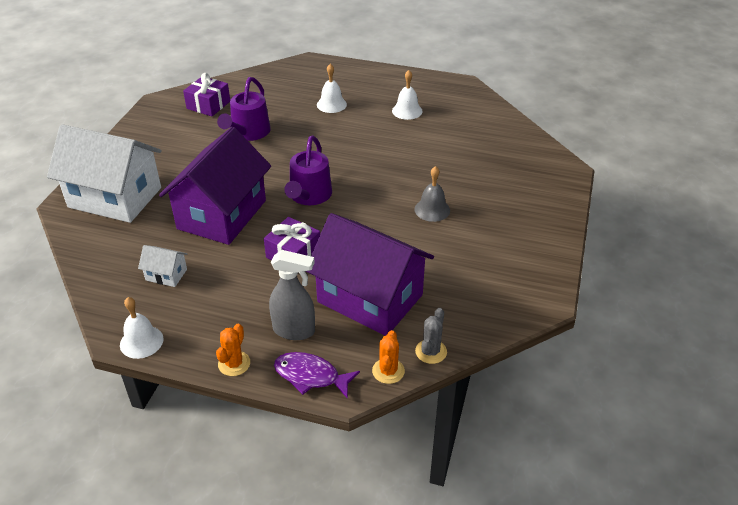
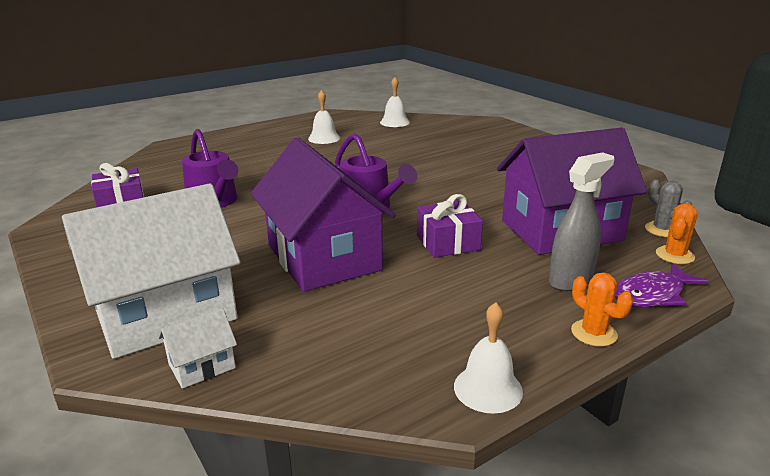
camera: 50 degrees left, 15 degrees down
white house [138,245,187,287] -> white house moved to [158,308,237,389]
white bell [317,64,347,113] -> white bell moved to [380,77,410,127]
orange cactus [372,330,405,384] -> orange cactus turned 75 degrees clockwise [656,203,697,264]
grey bell [415,166,450,222] -> none

